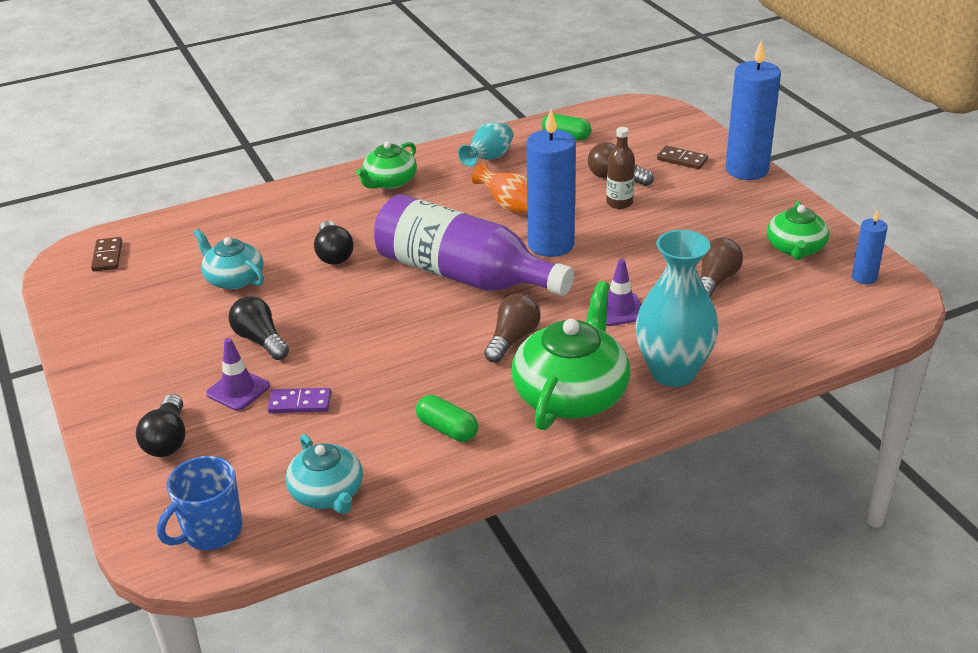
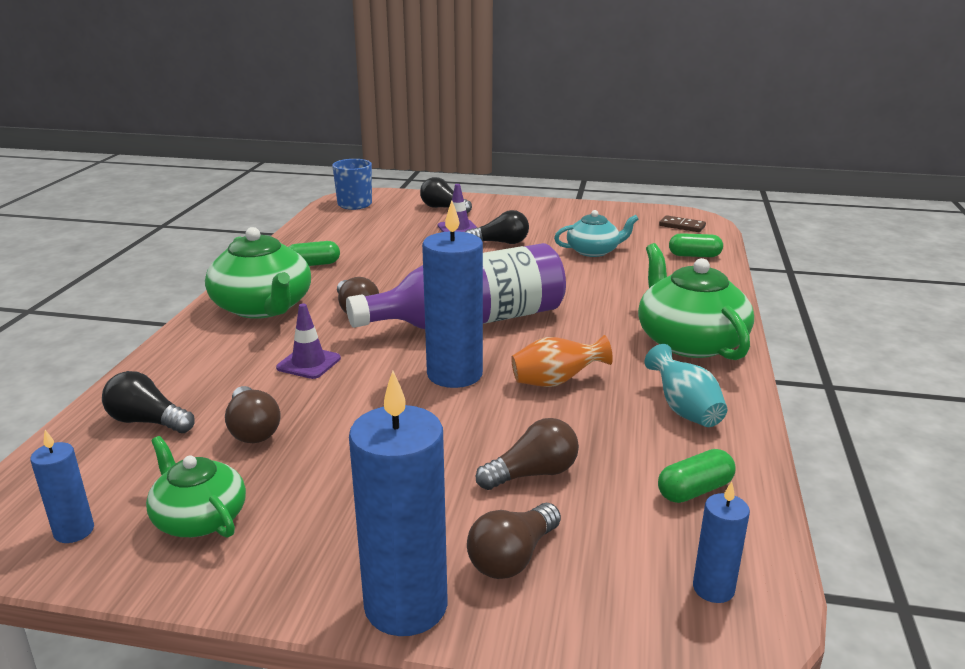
camera: 125 degrees right, 10 degrees down
purple domino [267,388,331,413] -> none
turquoise teapot [286,434,363,514] -> none
black light bulb [314,221,354,265] -> black light bulb moved to [102,371,195,433]
green teapot [356,141,417,189] -> green teapot [638,243,754,360], size x1.66
brown bottle [606,127,635,209] -> none
turquoise vase [636,230,718,387] -> none
brown domino [657,146,708,169] -> brown light bulb [467,503,561,579]
none -> green capsule [669,233,723,257]
none -> blue candle [693,482,750,603]

